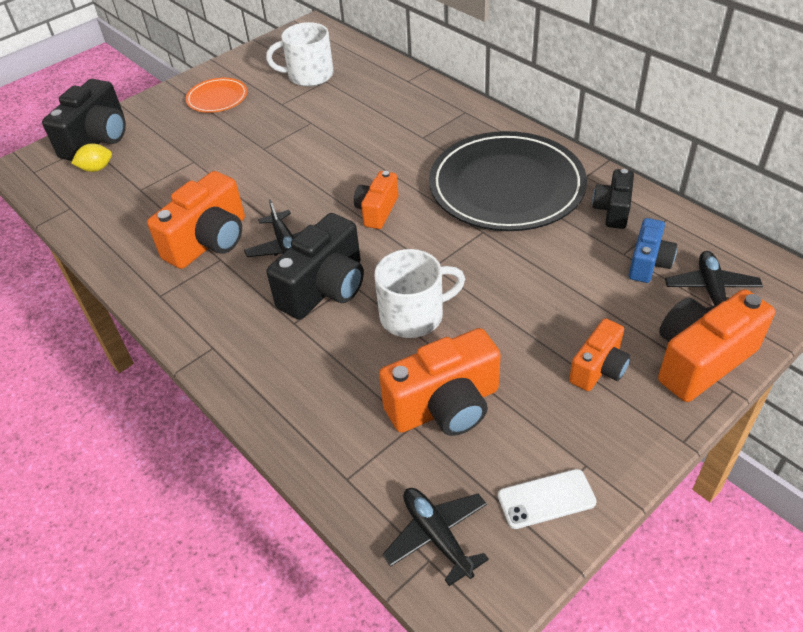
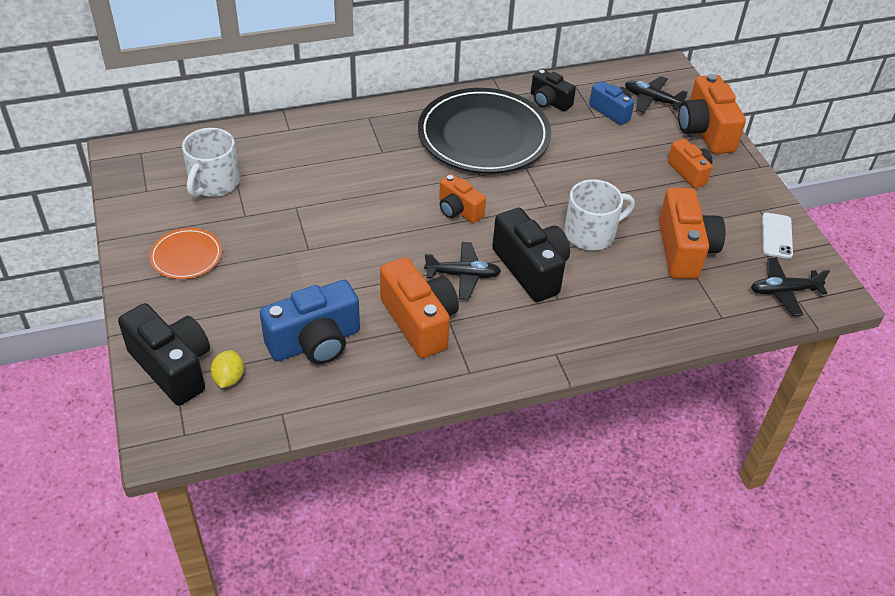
camera: 70 degrees left, 0 degrees up
white mug [374,249,465,338] -> white mug turned 60 degrees clockwise [564,179,635,251]
none -> blue camera [260,280,360,364]

